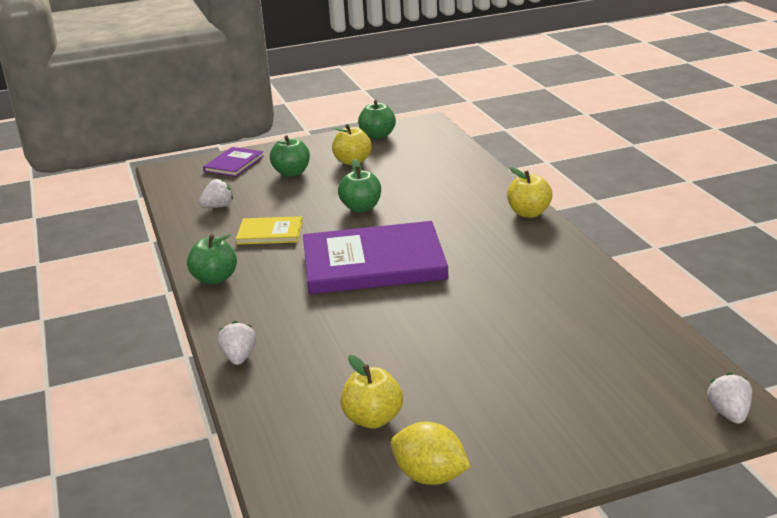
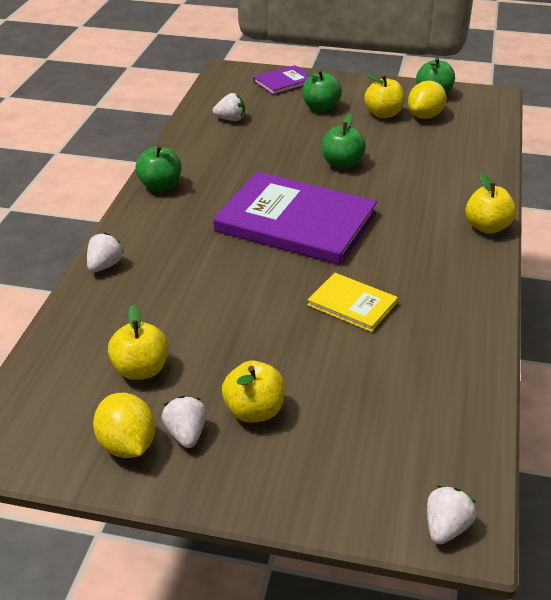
camera: 30 degrees right, 10 degrees up
yellow book [236,216,302,245] -> yellow book moved to [307,273,398,332]
none -> white strawberry [162,396,206,448]
none -> yellow apple [222,361,285,423]
none -> yellow lemon [408,81,446,119]

